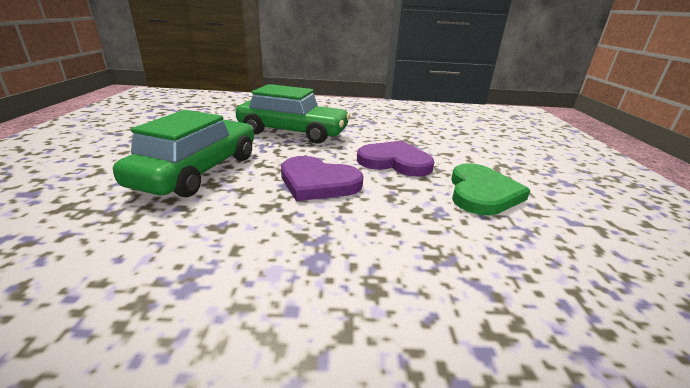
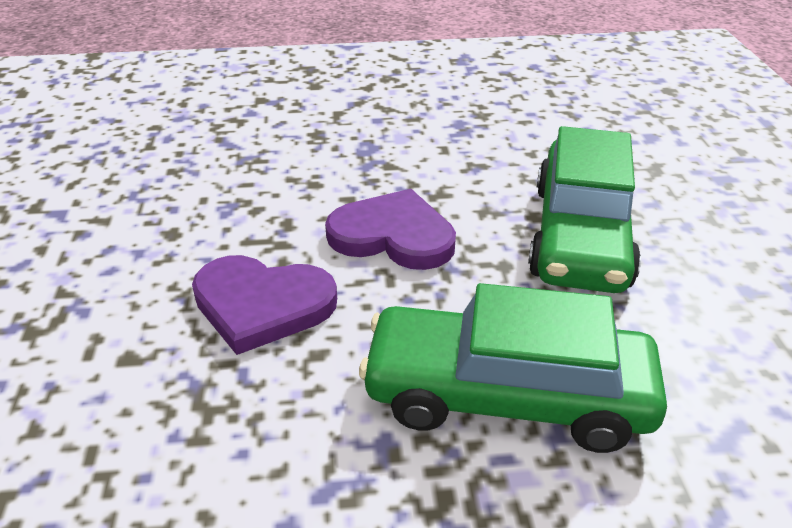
camera: 175 degrees right, 10 degrees up
green heart [451,163,530,215] -> none

